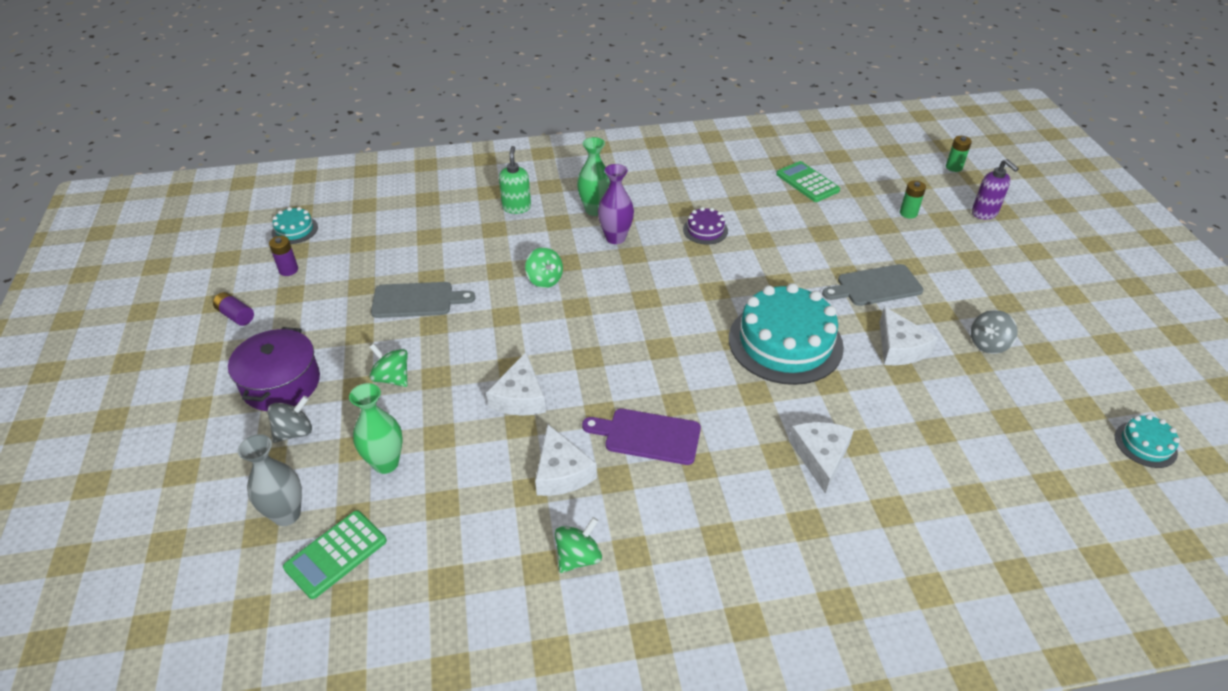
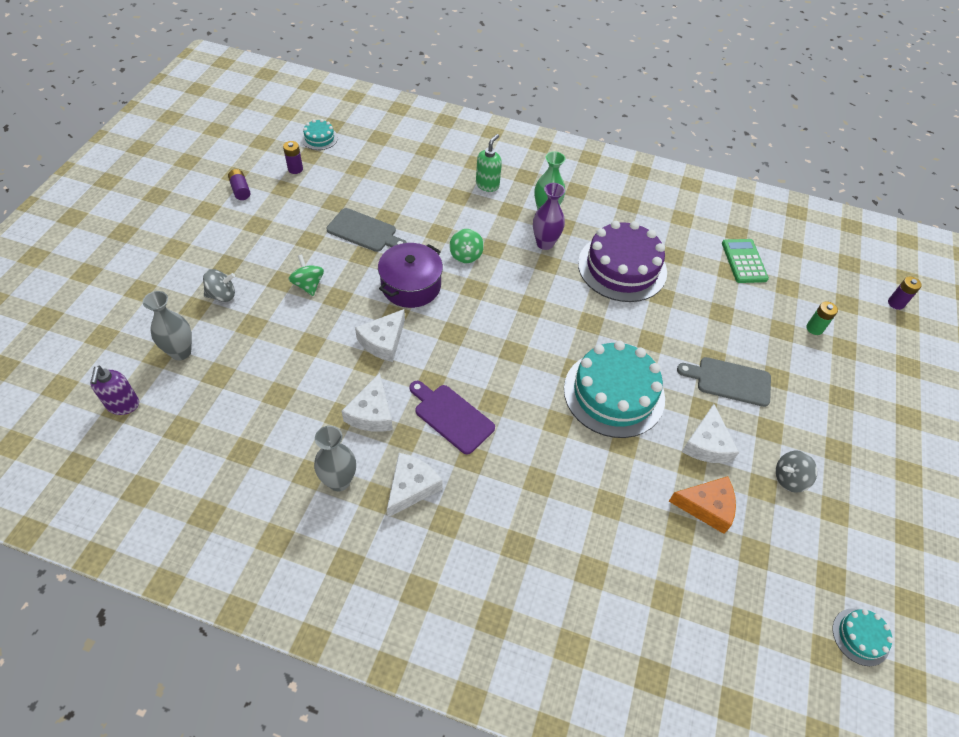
camera: 25 degrees right, 10 degrees up
purple pot [228,327,320,411] -> purple pot moved to [378,243,443,308]
green calculator [283,510,387,599] -> none
green vase [349,383,403,474] -> none
green spinning top [555,517,602,573] -> grey vase [314,426,356,492]
purple cake [683,207,728,245] -> purple cake [578,221,667,302], size x2.20
white cheese [789,422,854,494] -> white cheese moved to [387,453,443,517]
green battery [946,136,972,172] -> purple battery [888,277,922,310]
purple soap dispenser [972,159,1019,220] -> purple soap dispenser moved to [90,366,139,415]
none -> orange cheese [669,476,736,534]

